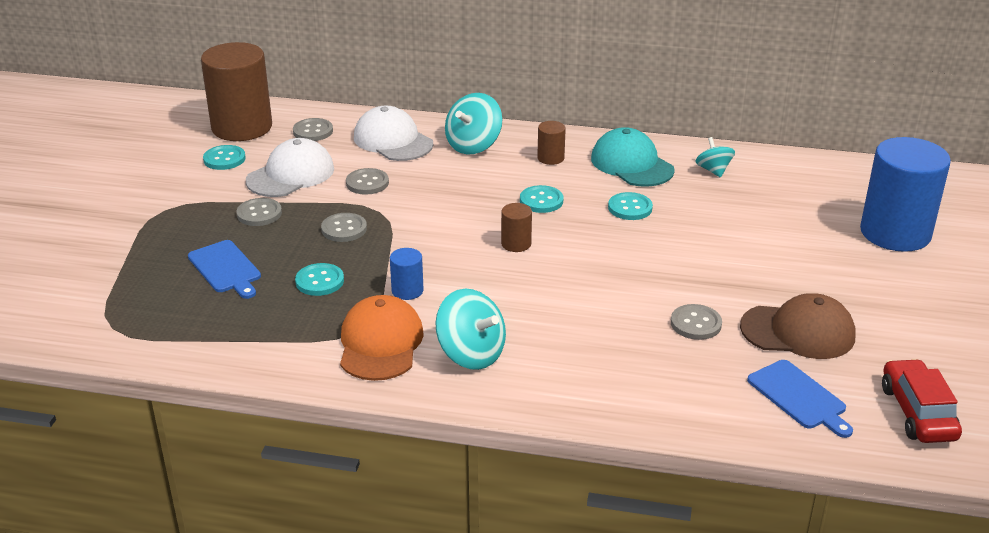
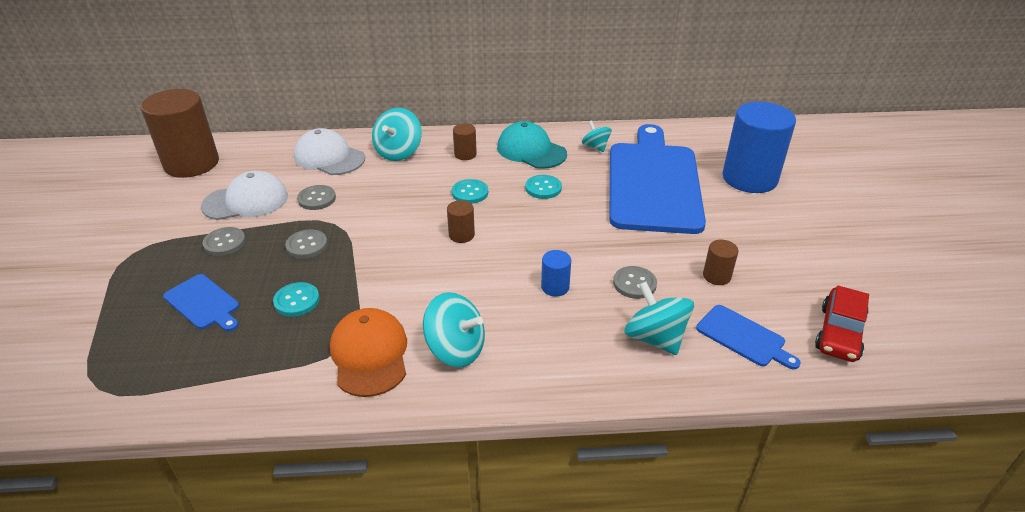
camera: 15 degrees left, 5 degrees up
turquoise button [203,145,246,170] -> none
white cap [246,138,334,197] -> white cap turned 45 degrees clockwise [201,171,288,220]
grey button [293,118,333,141] -> none
blue cylinder [390,248,423,300] -> blue cylinder moved to [541,250,571,297]
brown cap [740,293,856,359] -> brown cylinder [703,240,739,285]
red car [882,359,962,443] -> red car turned 135 degrees counterclockwise [815,285,869,362]
none -> blue cutting board [609,124,706,234]
none -> turquoise spinning top [624,282,694,355]

